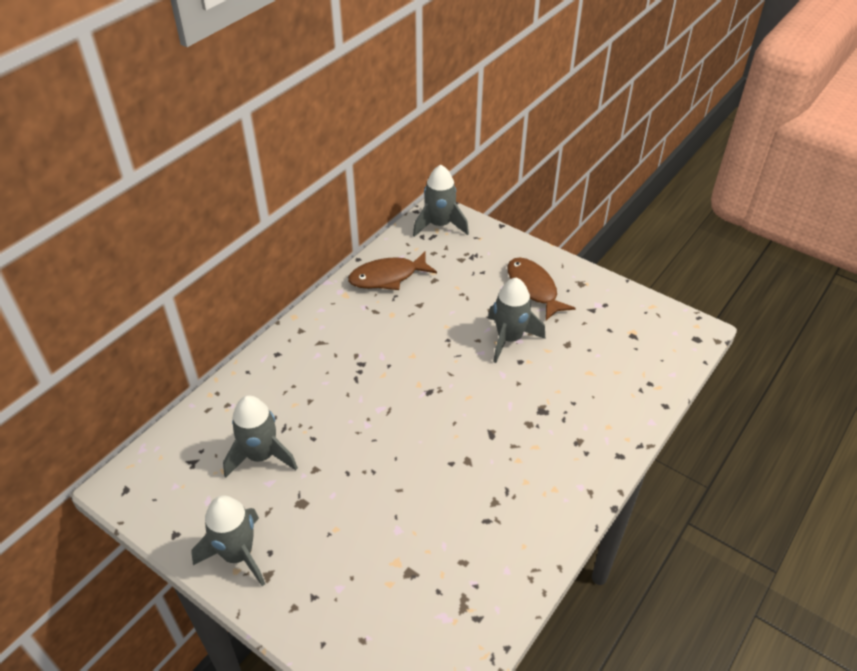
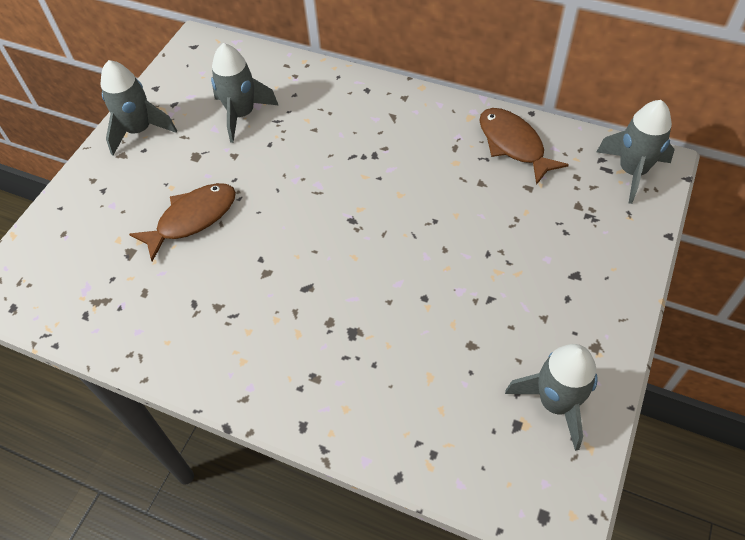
camera: 80 degrees right, 10 degrees up
grey rocket [488,278,545,363] -> grey rocket moved to [505,344,598,451]
brown fish [507,258,576,320] -> brown fish moved to [129,183,236,262]

